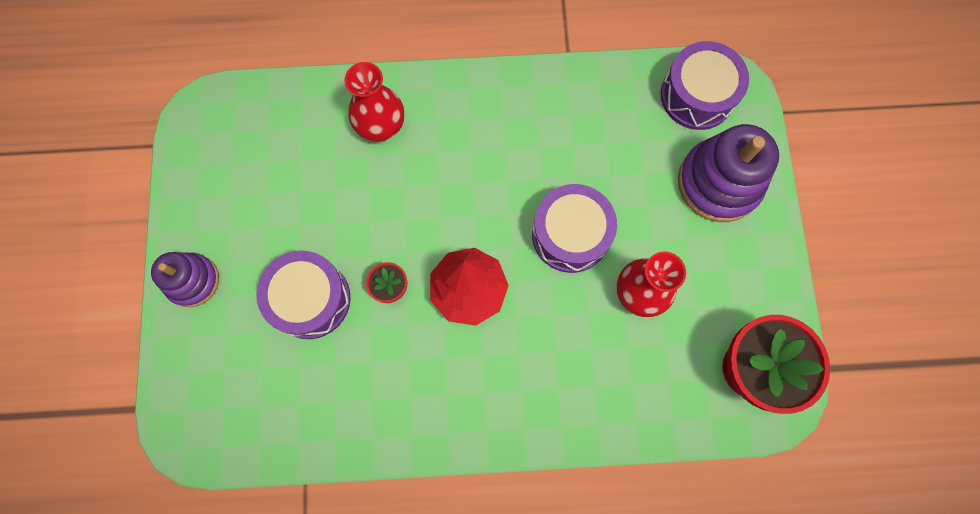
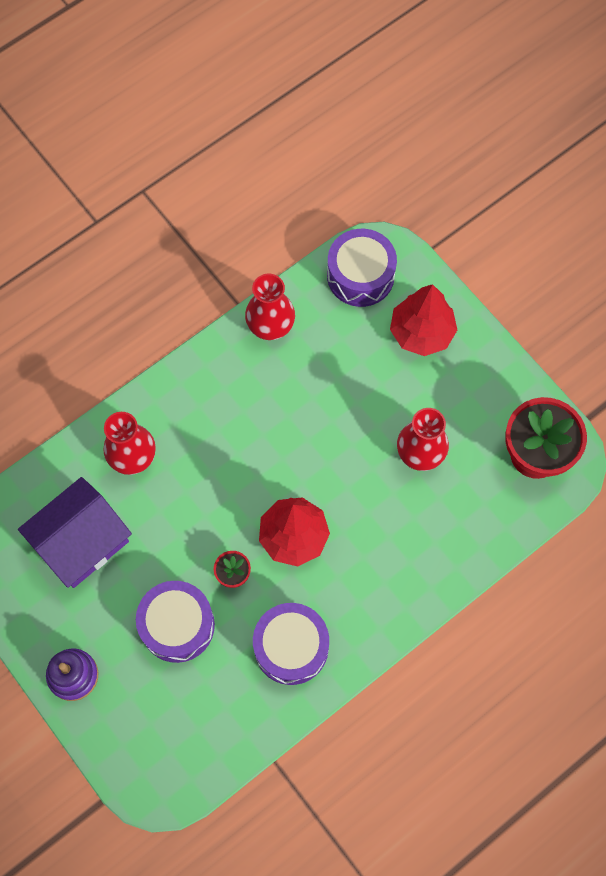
camera: 35 degrees left, 5 degrees down
purple drum [532,184,617,273] -> purple drum moved to [253,603,329,685]
purple stacking toy [678,124,779,222] -> red tree [390,284,457,356]
none -> purple house [18,477,132,588]
none -> red vase [245,274,295,340]

